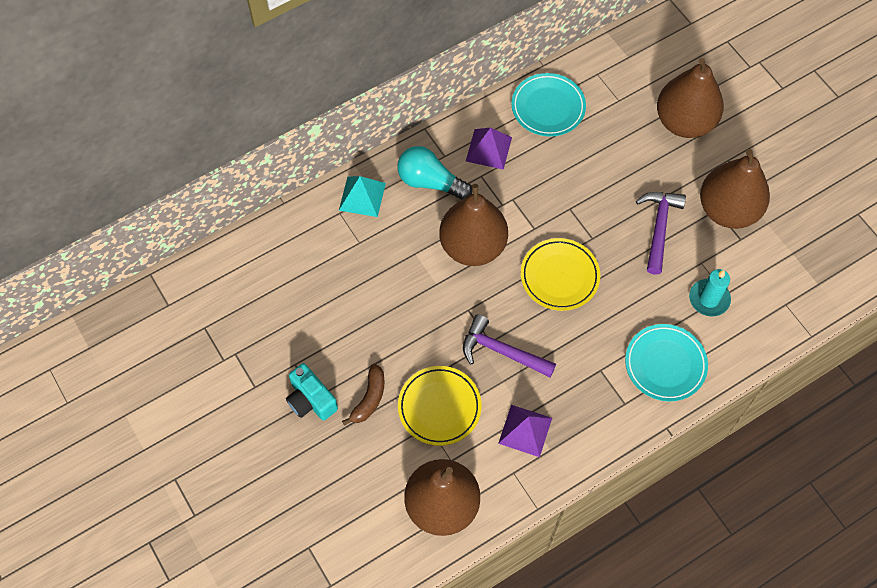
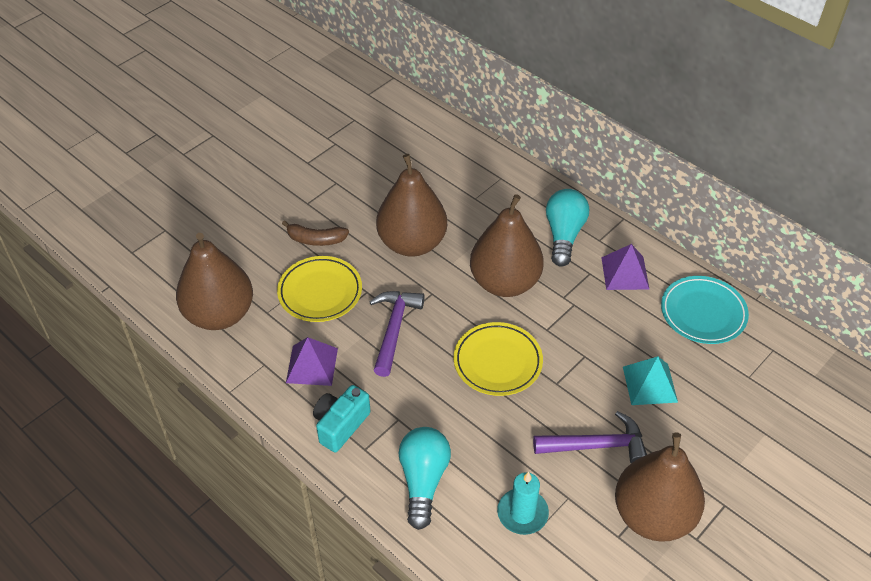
camera: 75 degrees right, 15 degrees down
turquoise camera [286,363,338,421] -> turquoise camera moved to [313,385,371,452]
turquoise pyramid [339,176,386,217] -> turquoise pyramid moved to [623,356,678,405]
turquoise plate [625,324,708,401] -> turquoise light bulb [398,427,451,530]
brown pear [657,58,724,138] -> brown pear moved to [376,154,447,257]

